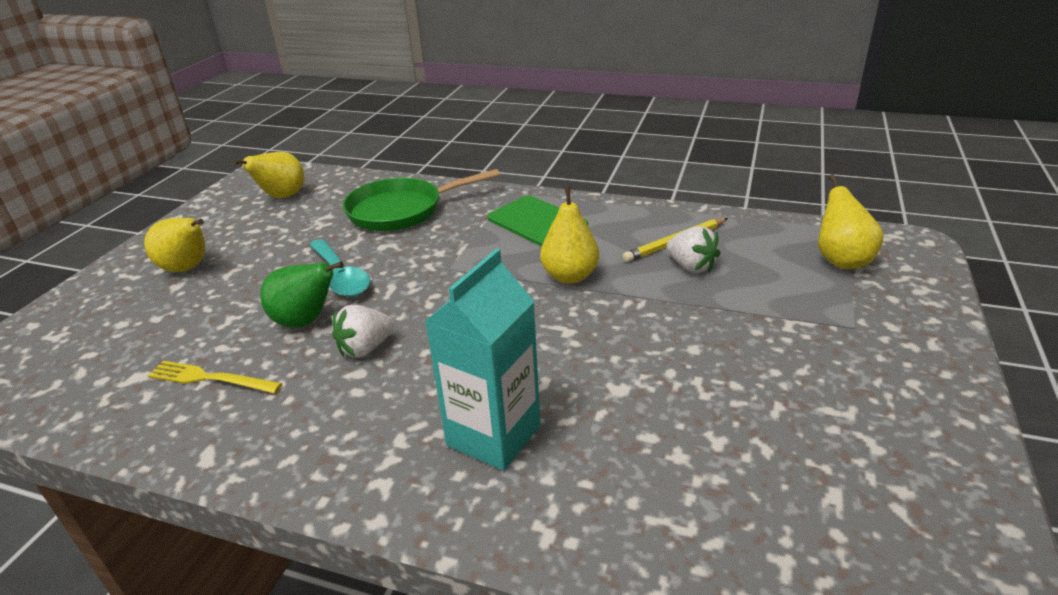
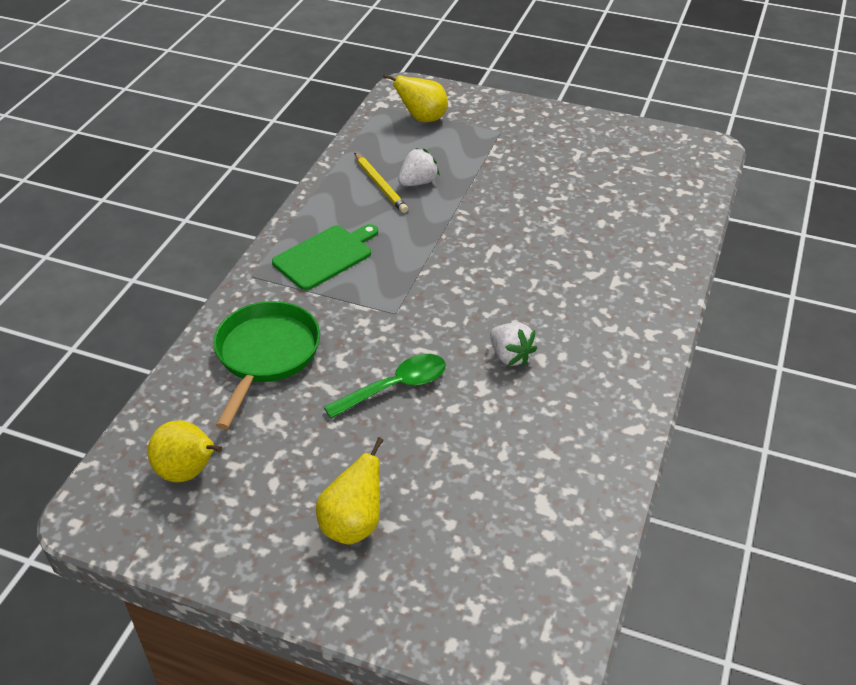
camera: 90 degrees left, 10 degrees up
yellow fork [148,361,282,393] -> none
green pear [260,262,344,328] -> none
turquoise spoon [309,239,370,297] -> green spoon [324,354,446,419]
green pan [343,169,500,231] -> green pan turned 150 degrees counterclockwise [213,301,320,429]
turquoise carton [425,249,541,471] -> none
yellow pear [540,186,599,284] -> none

